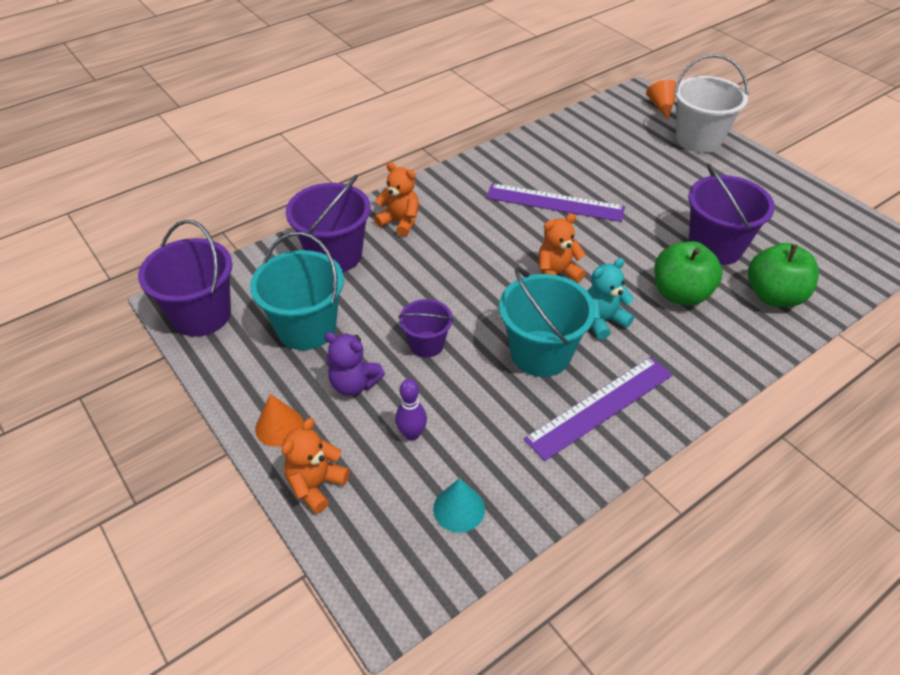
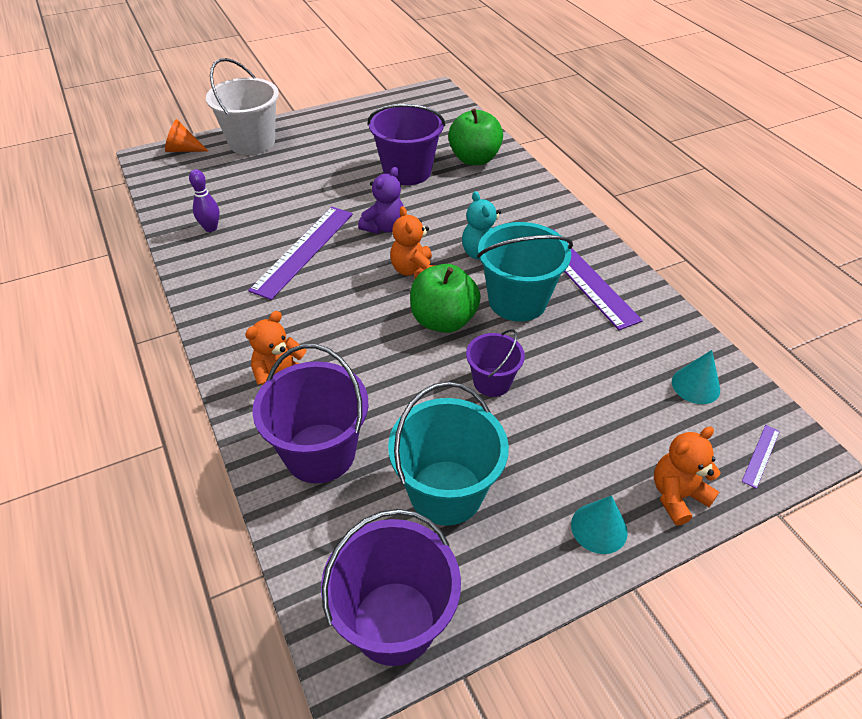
camera: 80 degrees left, 0 degrees up
orange cone [255,394,303,447] -> turquoise cone [571,495,628,554]
orange teddy bear [282,418,350,514] -> orange teddy bear turned 105 degrees clockwise [654,426,721,526]
purple teddy bear [324,332,385,396] -> purple teddy bear moved to [358,167,404,234]
purple bowling pin [395,379,427,441] -> purple bowling pin moved to [189,169,220,232]
green apple [654,241,723,306] -> green apple moved to [410,264,481,333]
none -> purple ruler [742,425,780,489]

